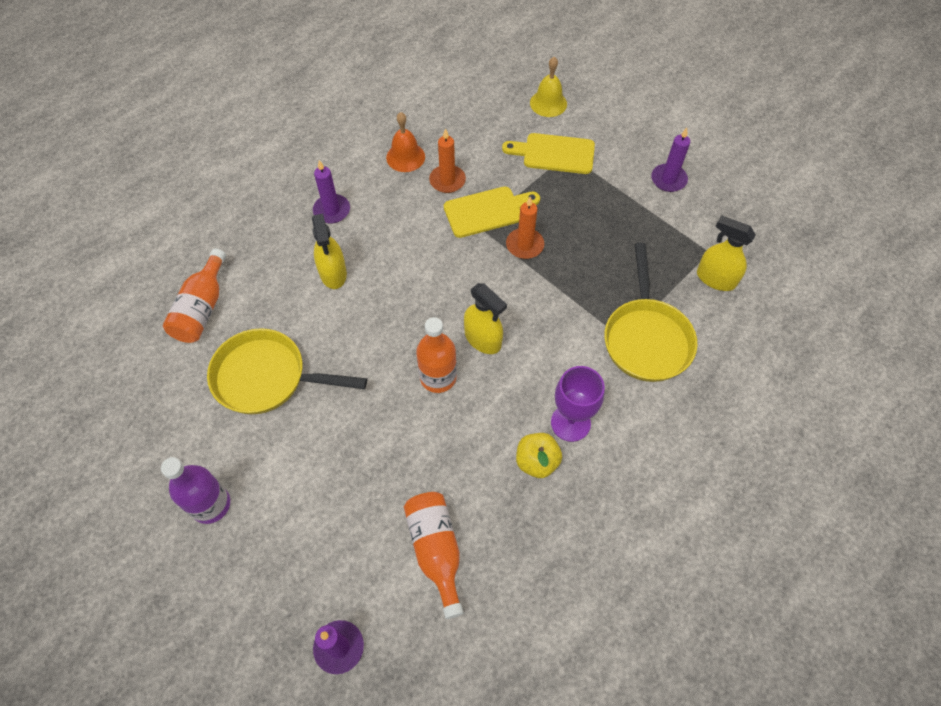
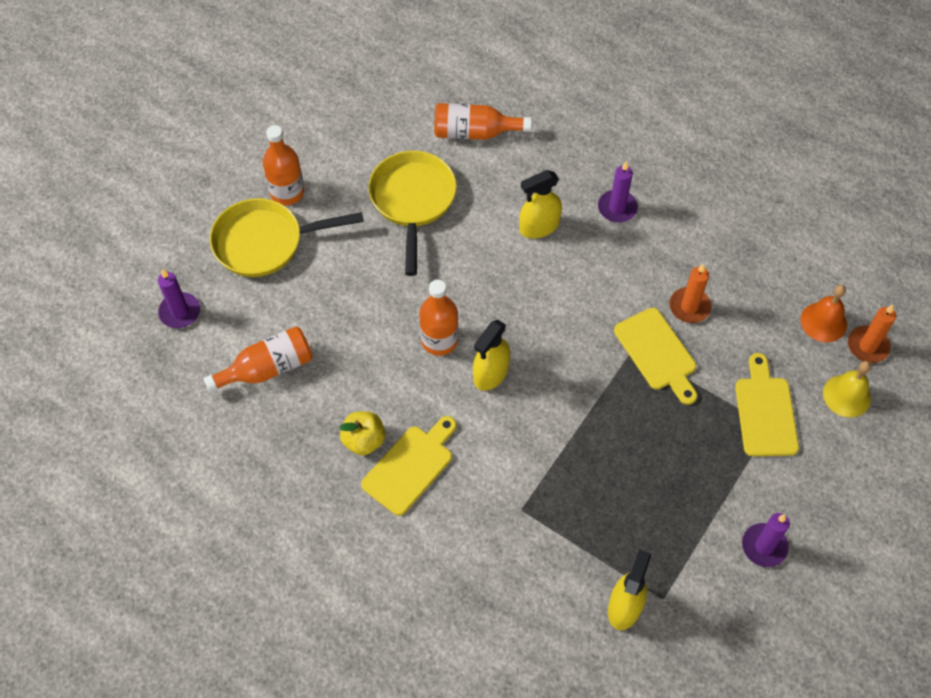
camera: 80 degrees right, 0 degrees up
purple bottle [161,457,230,524] -> orange bottle [263,125,304,205]
orange bell [386,112,425,172] -> orange bell moved to [801,285,847,342]
orange candle [506,197,544,259] -> orange candle moved to [848,305,896,363]
purple goblet [551,366,605,442] -> yellow cutting board [361,416,457,516]
yellow pan [604,243,697,382] -> yellow pan moved to [210,198,364,277]

